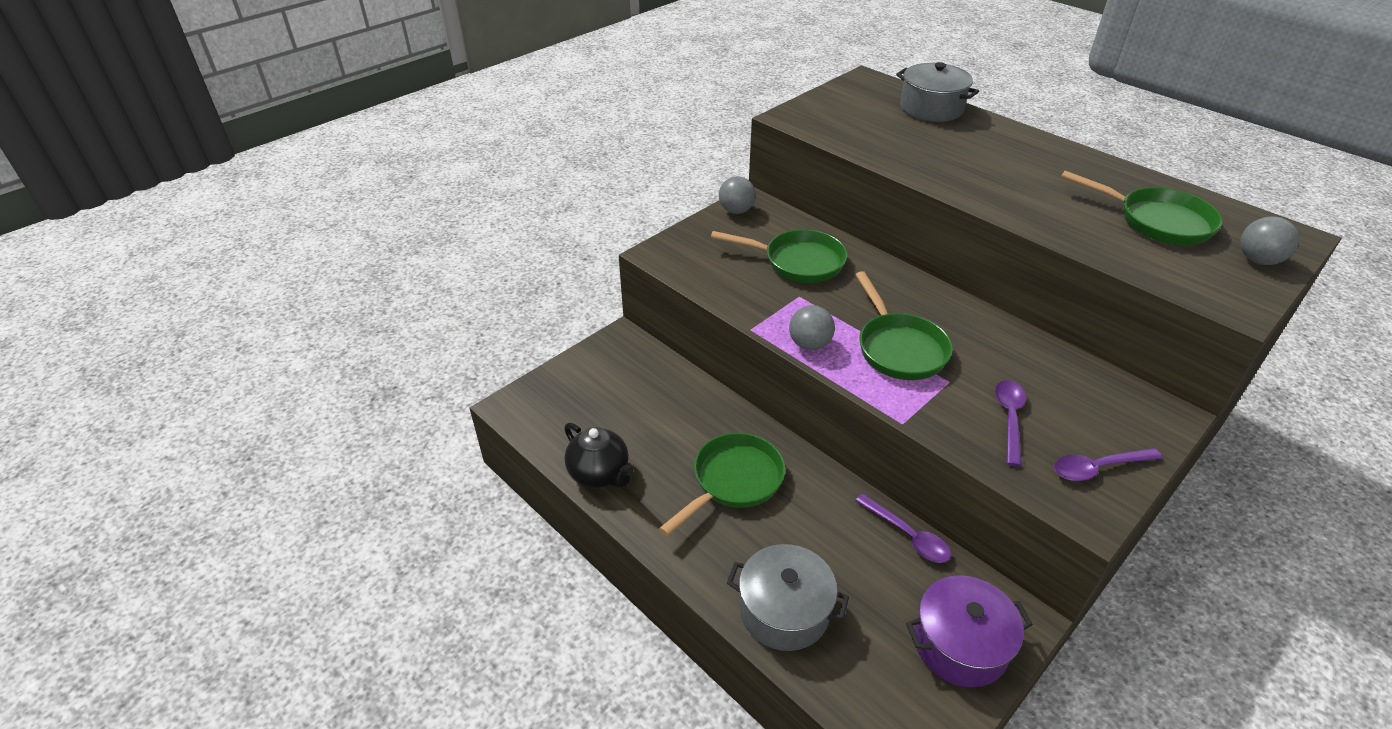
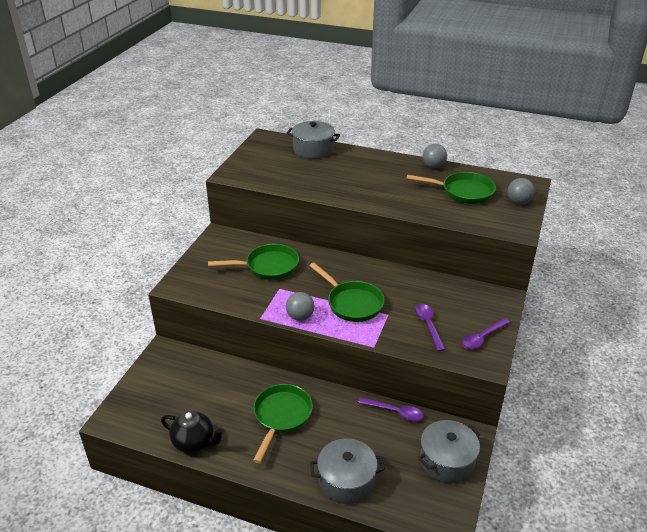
camera: 25 degrees left, 5 degrees down
grey ball [719,176,756,214] -> grey ball moved to [423,144,447,168]
purple pot [906,575,1033,688] -> grey pot [418,420,480,483]

